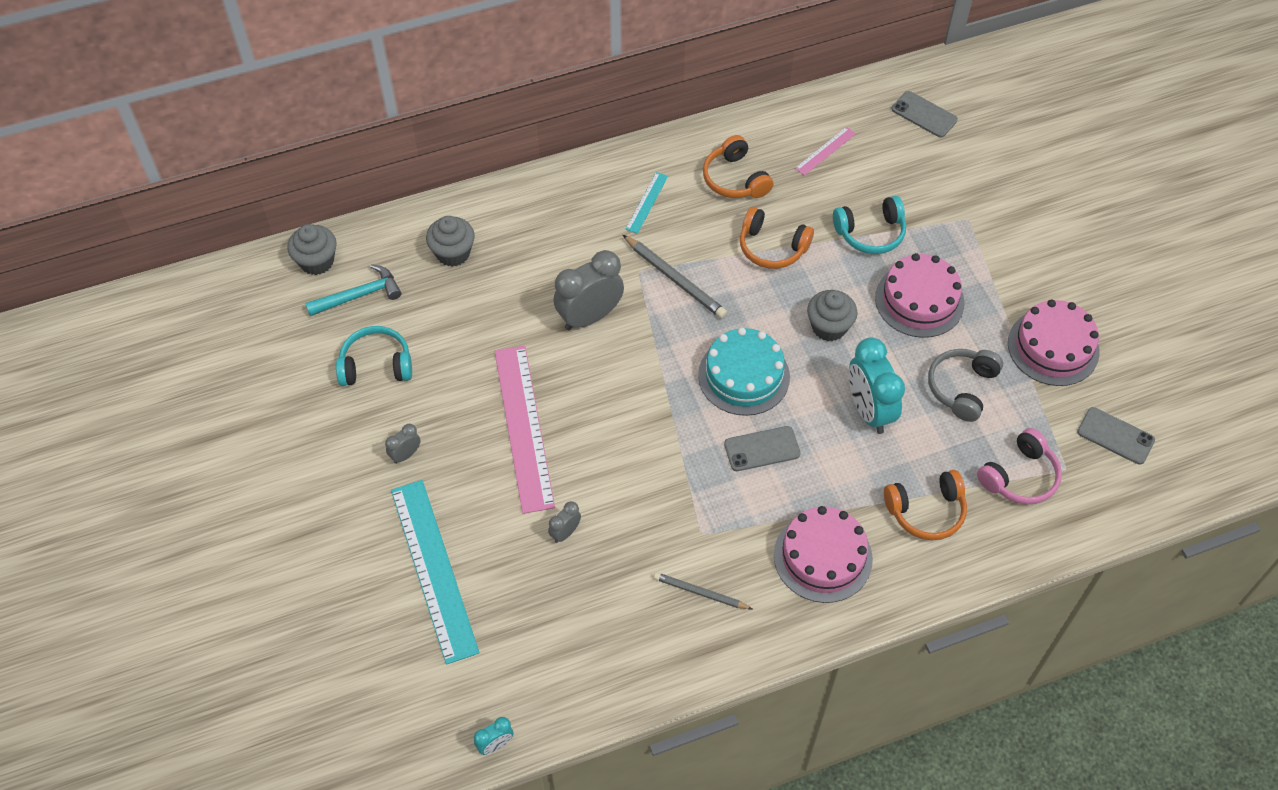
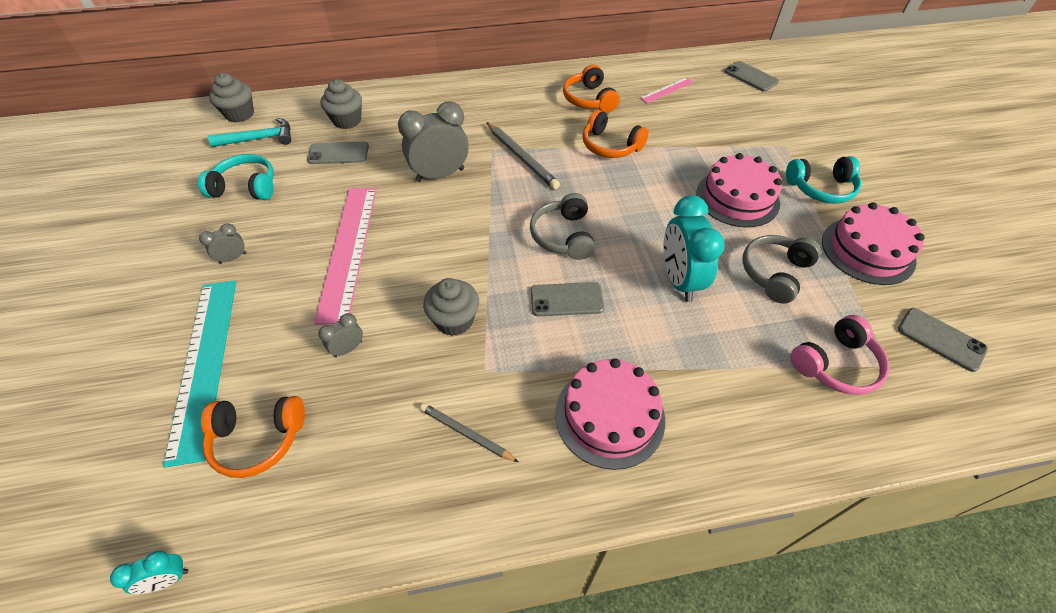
camera: 10 degrees right, 5 degrees down
turquoise ruler [625,172,668,234] -> none
turquoise cake [698,327,790,416] -> grey headphones [530,193,595,260]
grey cupcake [807,290,858,341] -> grey cupcake moved to [423,278,479,336]
turquoise headphones [833,196,906,254] -> turquoise headphones moved to [786,156,861,204]
orange headphones [884,470,967,540] -> orange headphones moved to [201,396,305,478]
none -> grey phone [307,141,369,164]

